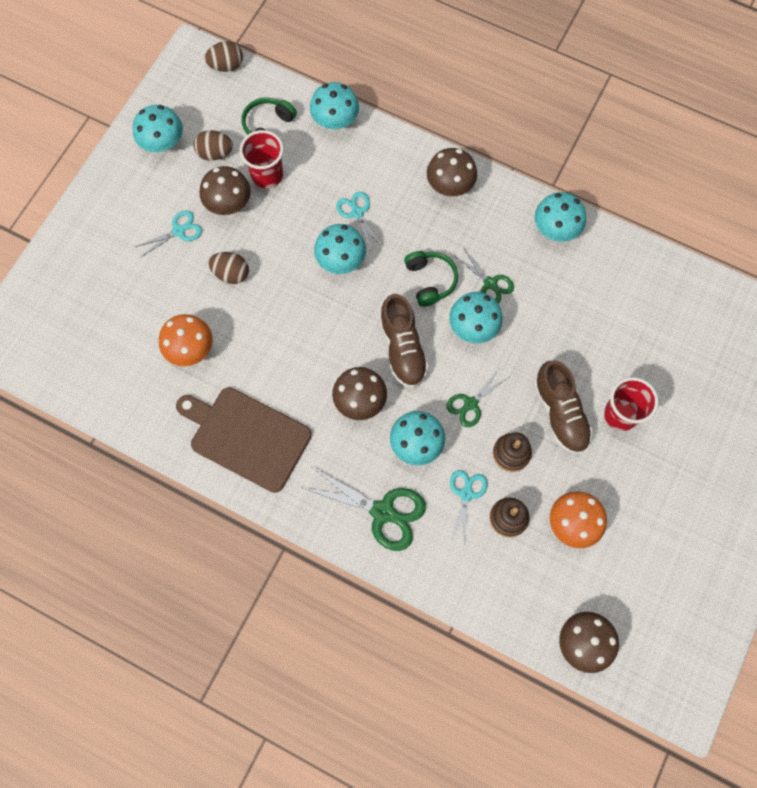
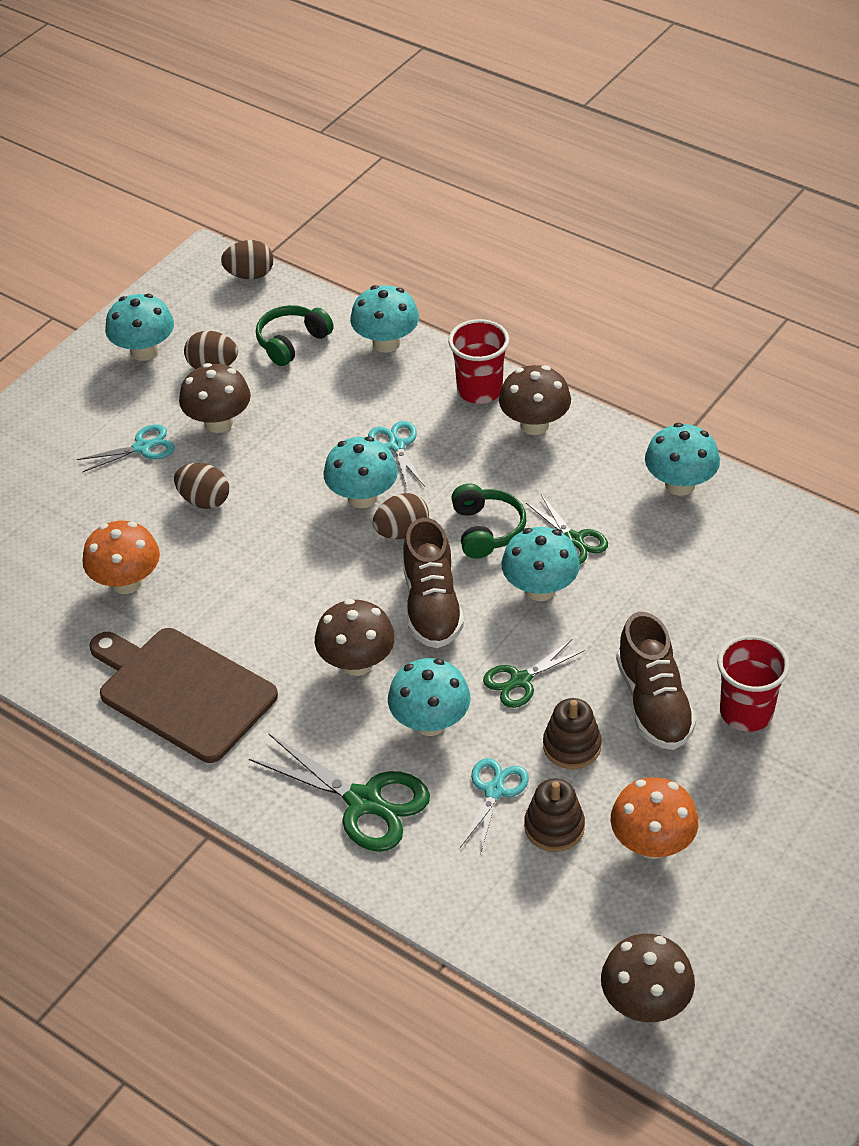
camera: 10 degrees right, 25 degrees down
red cup [240,130,284,189] -> red cup moved to [448,319,509,404]
none -> brown egg [373,493,429,539]

